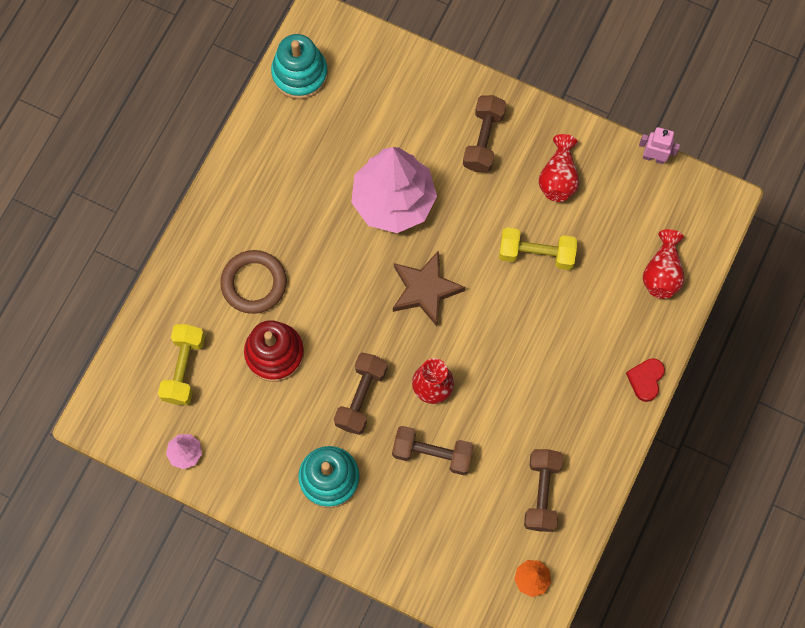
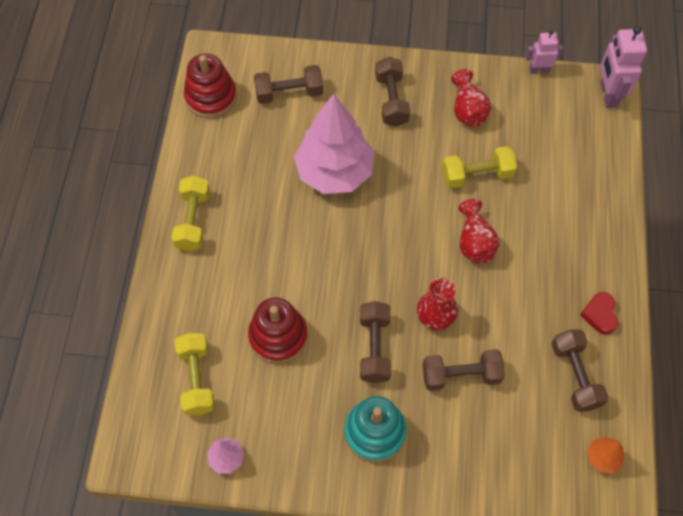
camera: 20 degrees left, 10 degrees down
brown ring [220,250,287,314] -> none
turquoise stacking toy [271,34,328,99] -> red stacking toy [184,53,237,118]
brown star [393,250,465,326] -> none
red heart [626,358,665,402] -> red heart moved to [580,292,618,335]
red vase [643,229,684,299] -> red vase moved to [458,199,500,264]
none -> yellow dumbbell [171,176,210,251]
none -> brown dumbbell [254,65,323,104]
none -> pink robot [600,26,647,108]

